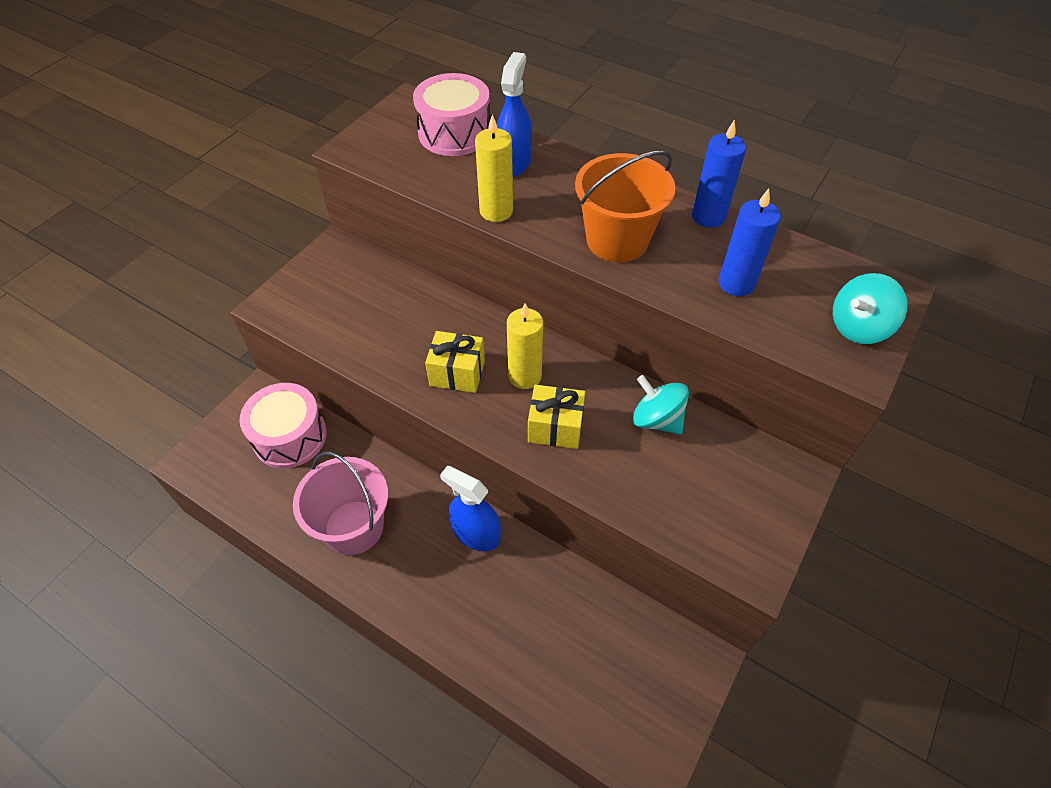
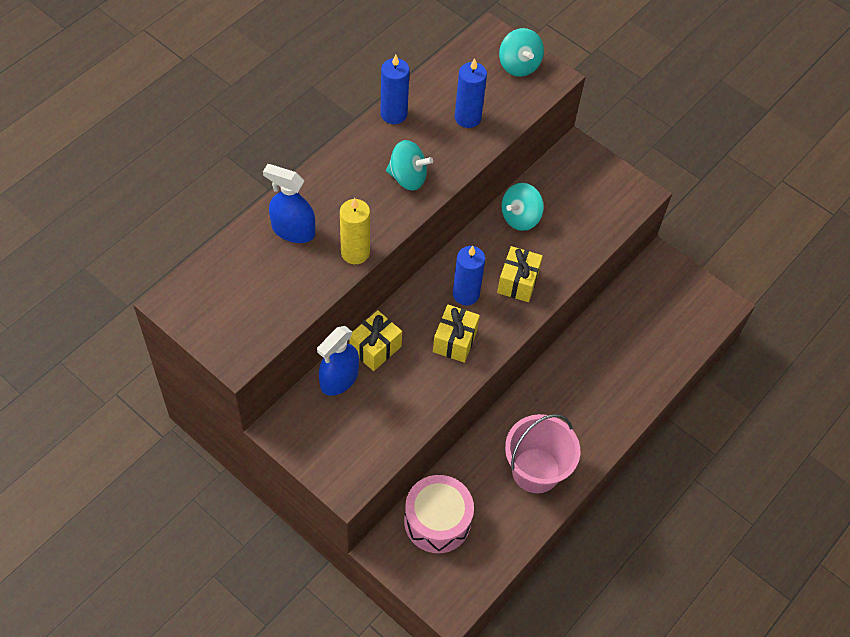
camera: 85 degrees left, 5 degrees up
pink drum [413,73,490,156] -> none
blue spray bottle [440,466,501,551] -> blue spray bottle moved to [317,326,359,396]
yellow candle [507,303,543,389] -> blue candle [453,246,485,305]
orange bucket [575,151,676,262] -> turquoise spinning top [386,140,433,191]
none -> yellow gift [349,310,402,371]

